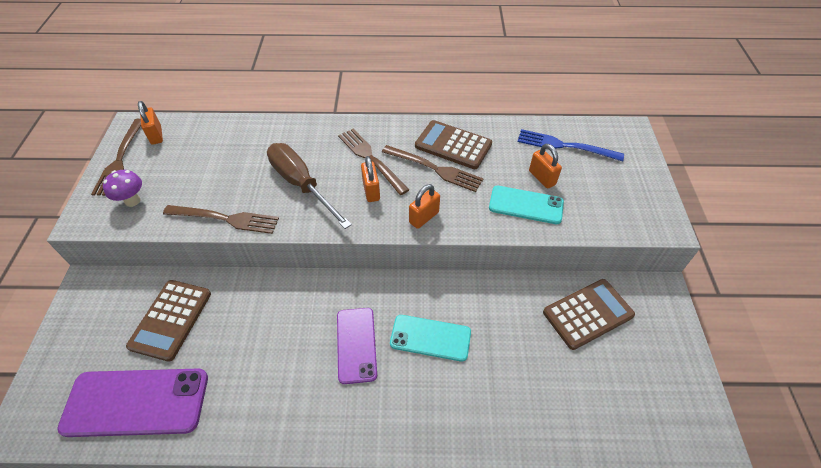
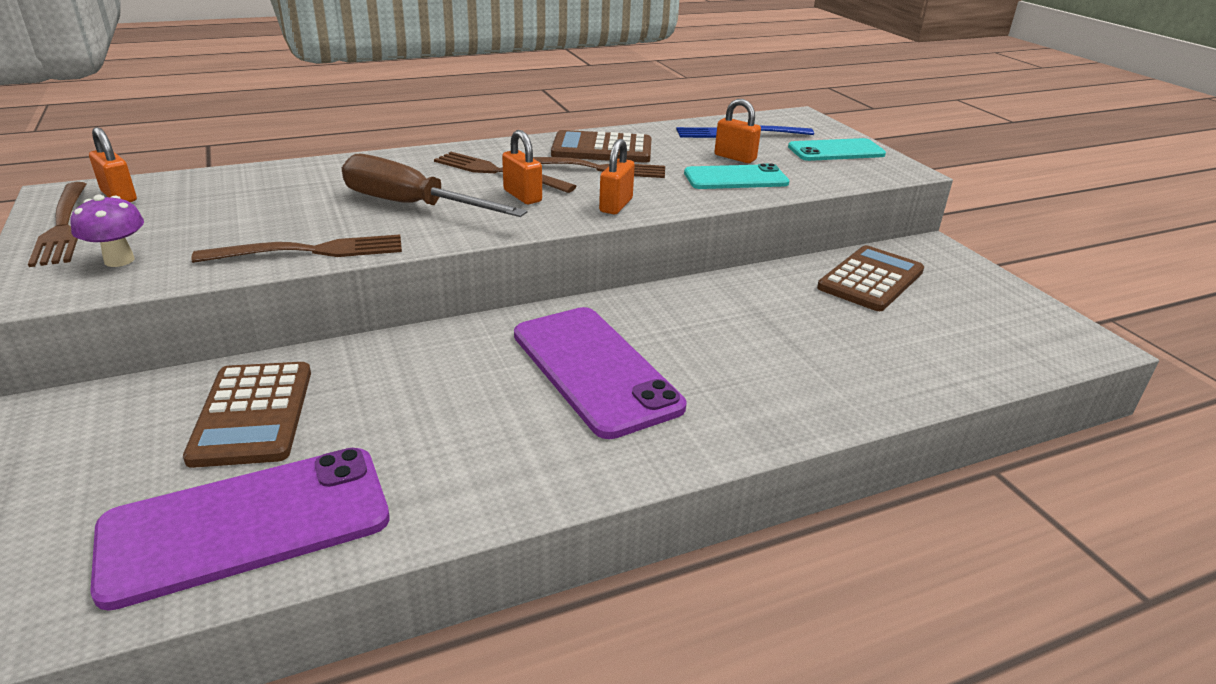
camera: 25 degrees left, 20 degrees down
purple phone [337,308,377,384] -> purple phone [514,307,686,439], size x1.58
turquoise phone [390,315,471,362] -> turquoise phone moved to [788,138,886,161]

